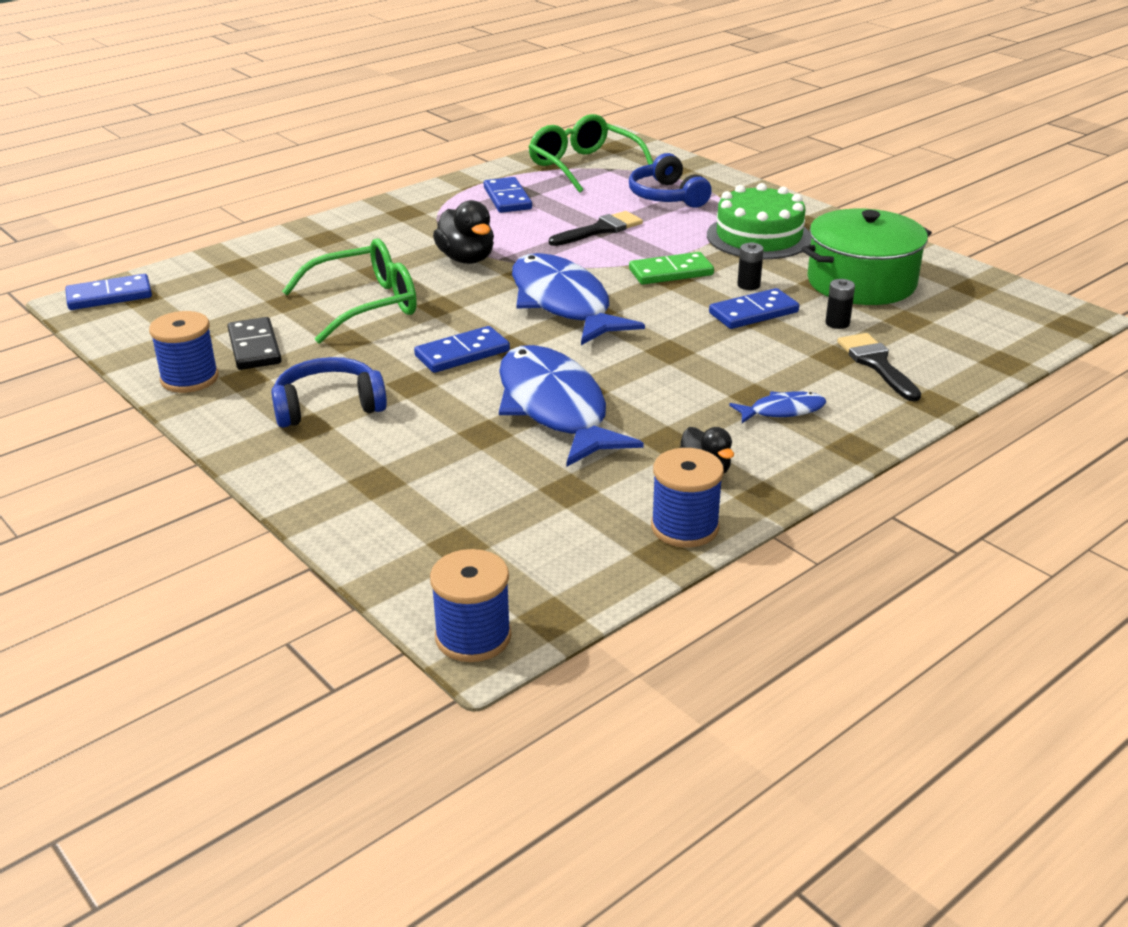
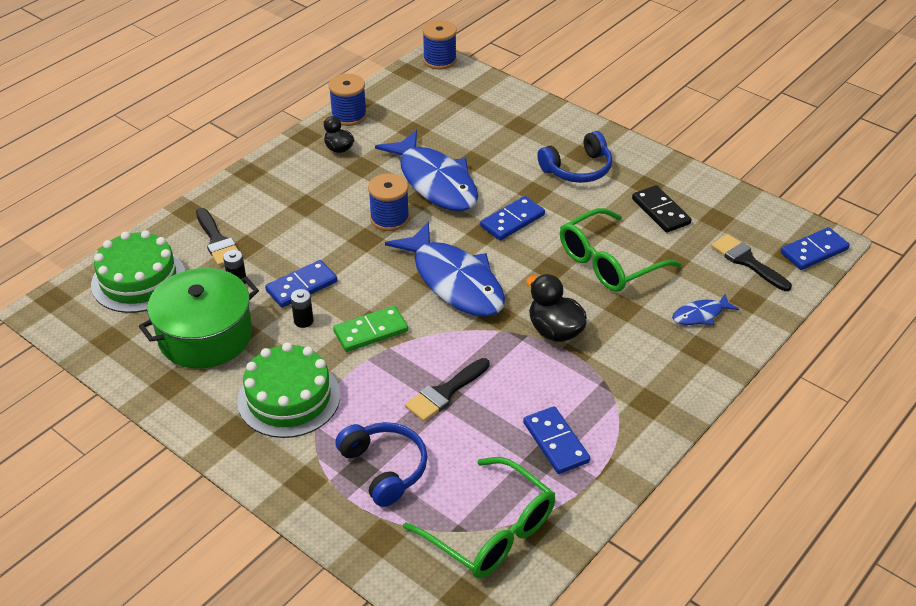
camera: 170 degrees right, 10 degrees up
blue spool [149,311,219,393] -> blue spool moved to [368,173,410,231]
blue fish [729,391,826,423] -> blue fish moved to [672,294,739,325]
none -> green cake [91,230,185,313]
none -> black brush [711,234,792,291]

